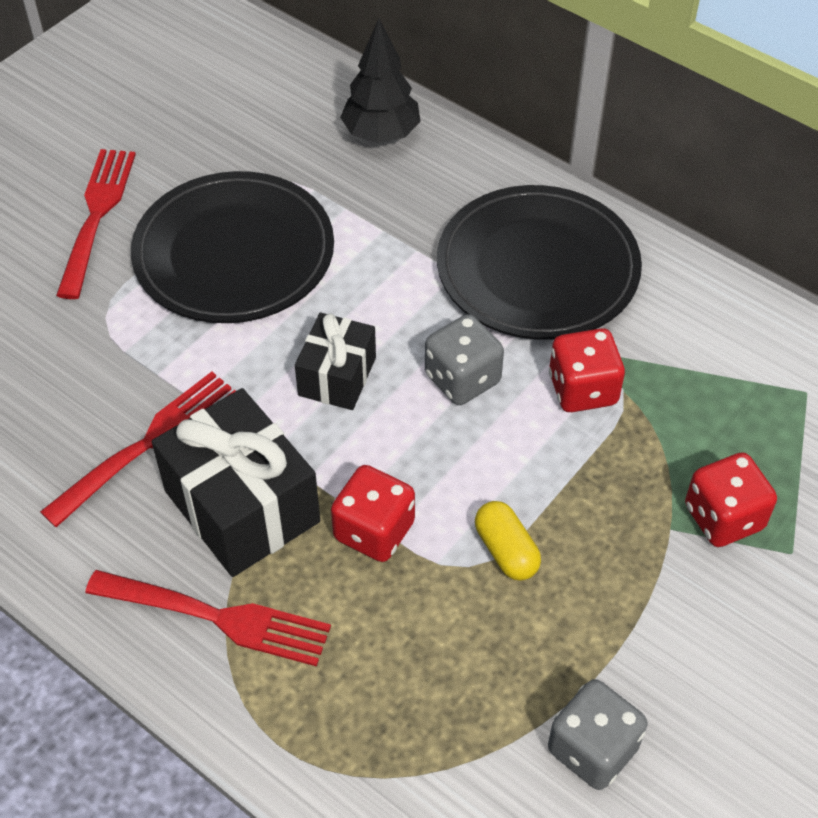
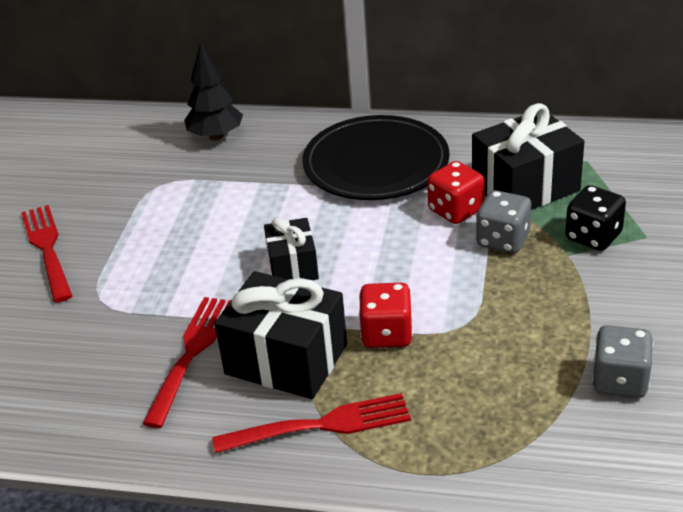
camera: 25 degrees left, 15 degrees down
black plate [131,171,334,323] -> none
grey dice [425,314,504,405] -> grey dice moved to [476,190,531,253]
yellow capsule [475,501,541,581] -> none
red dice [685,453,777,547] -> black dice [565,185,626,251]
none -> black gift [472,103,584,210]

